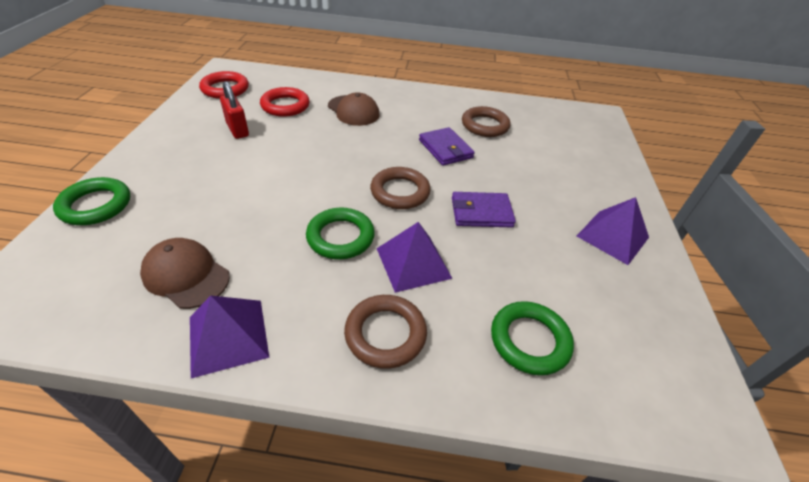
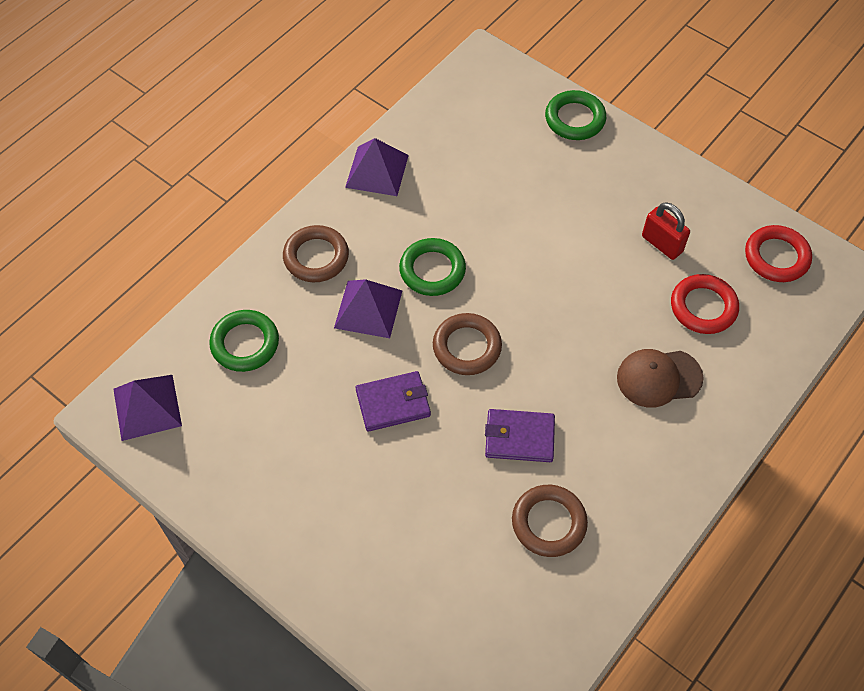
camera: 125 degrees right, 15 degrees up
brown cap [140,238,230,309] -> none
red padlock [220,81,249,139] -> red padlock turned 45 degrees clockwise [642,202,690,260]
purple wallet [452,192,516,227] -> purple wallet turned 45 degrees clockwise [356,371,431,432]
purple pyramid [577,197,649,265] -> purple pyramid moved to [113,375,182,441]

